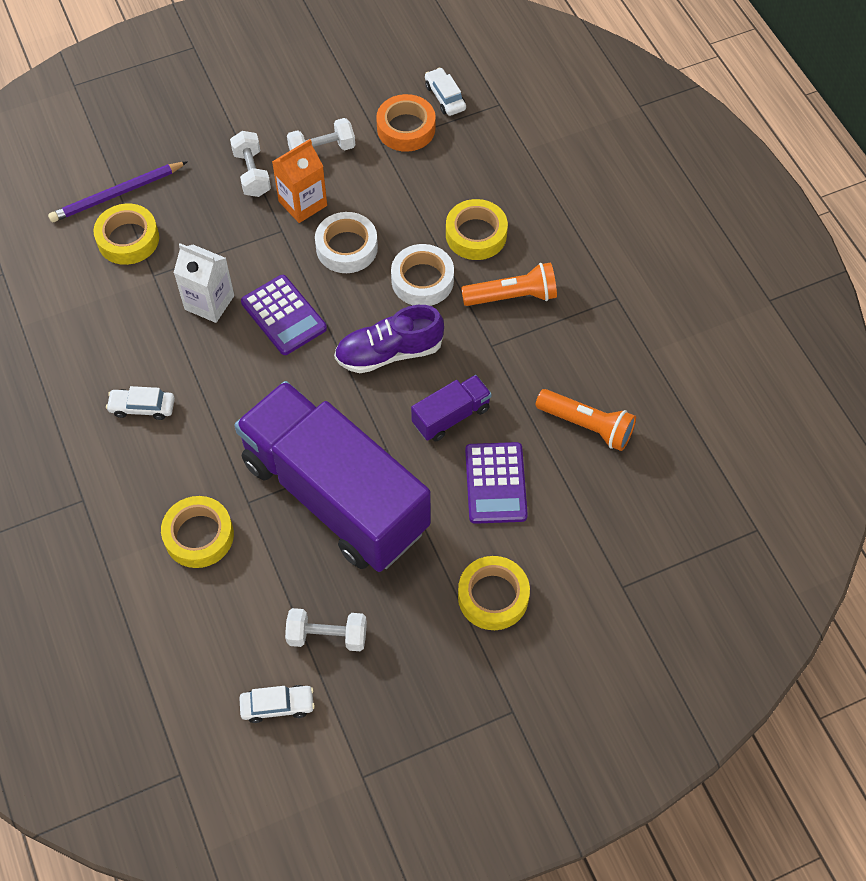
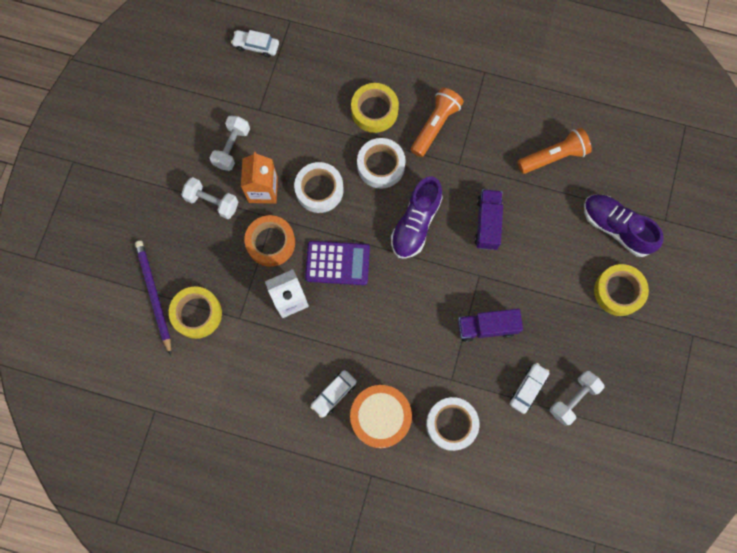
camera: 50 degrees left, 15 degrees up
purple pencil [48,161,188,222] -> purple pencil turned 150 degrees clockwise [135,241,171,355]
yellow tape [161,496,234,568] -> white tape [426,397,479,451]
purple truck [234,381,431,572] -> purple truck [458,309,523,342], size x0.40
white car [239,685,315,723] -> white car moved to [510,363,549,414]
orange tape [376,94,436,152] -> orange tape moved to [244,215,295,267]
purple calculator [465,442,528,524] -> none
none -> orange drum [350,385,412,448]
none -> purple shoe [584,194,664,257]

